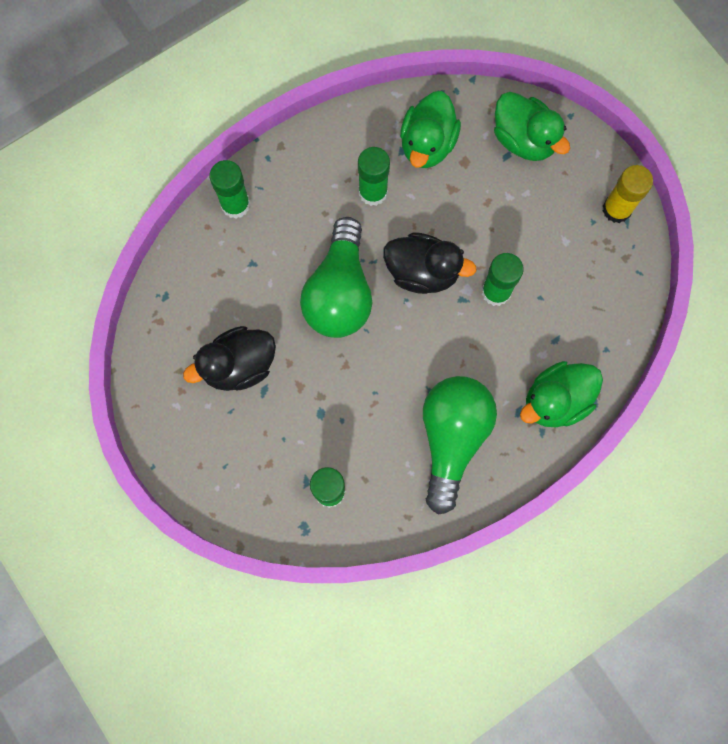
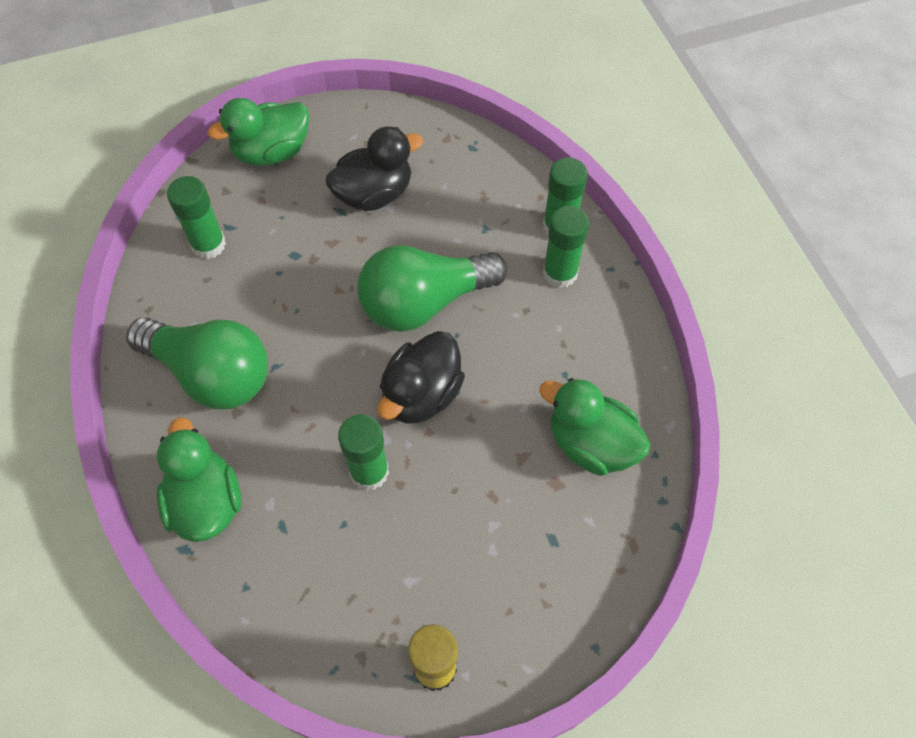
camera: 105 degrees right, 15 degrees down
black duck [183,326,276,391] -> black duck turned 75 degrees clockwise [325,126,423,211]
green light bulb [300,217,372,338] -> green light bulb turned 45 degrees counterclockwise [357,245,507,332]
green glue stick [358,147,390,206] -> green glue stick moved to [543,206,589,288]
green duck [494,92,570,161] -> green duck moved to [207,98,309,166]

